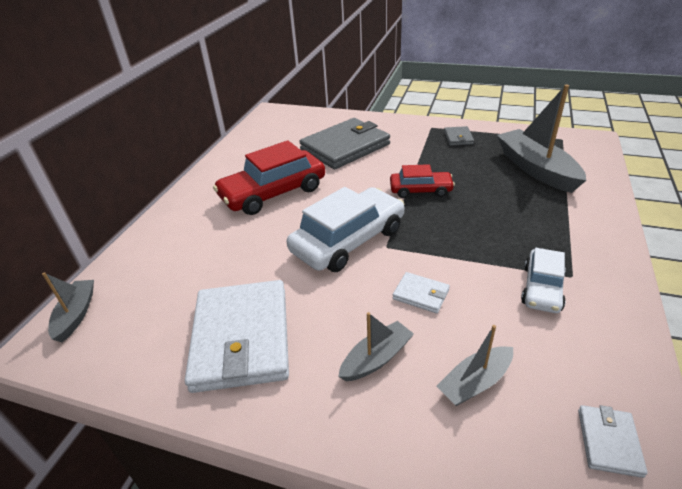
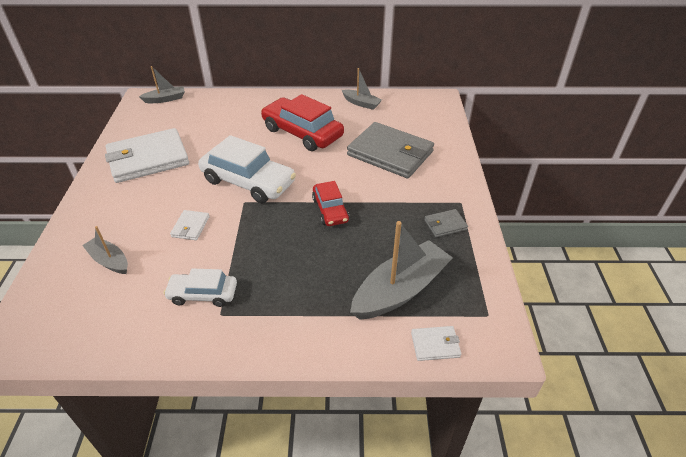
camera: 70 degrees right, 5 degrees up
grey boat [338,312,414,382] -> grey boat moved to [342,68,382,110]
white wallet [578,405,648,478] -> white wallet moved to [411,326,461,361]

